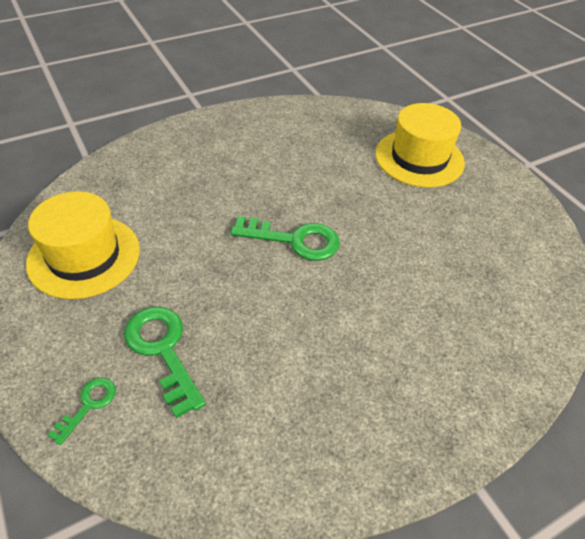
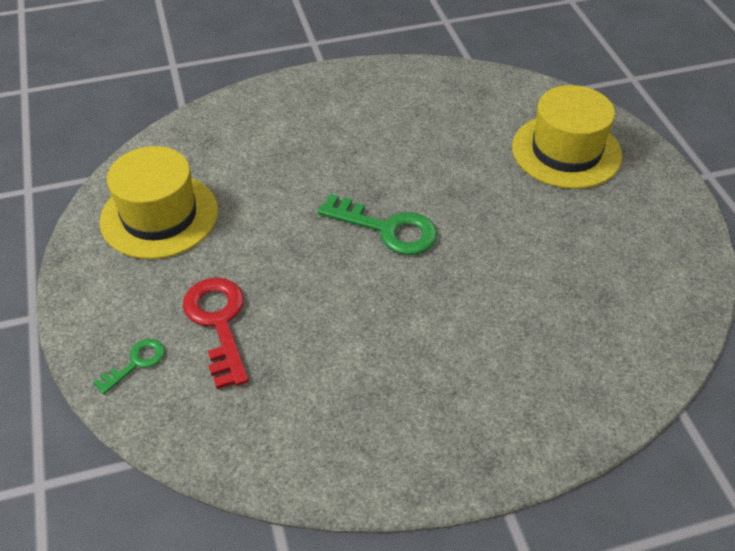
camera: 15 degrees right, 0 degrees up
green key [124,307,206,418] -> red key [183,278,249,389]

